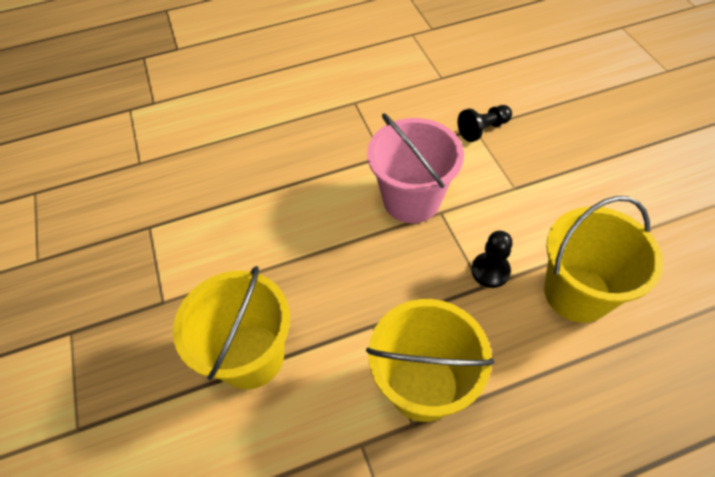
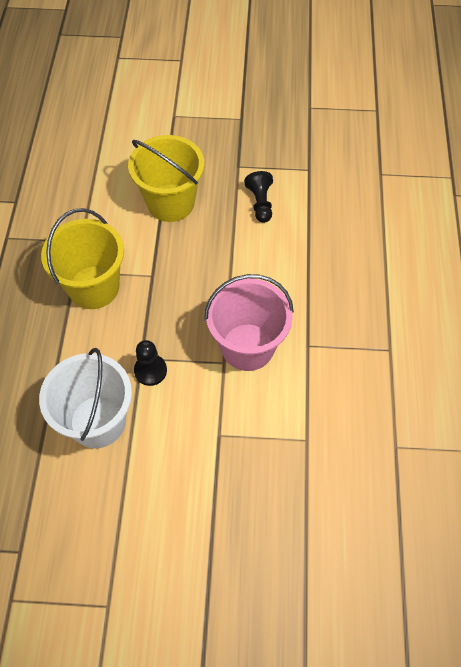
camera: 110 degrees right, 5 degrees up
black pawn [458,105,512,142] -> black pawn moved to [244,171,273,223]
yellow bucket [544,196,663,323] -> white bucket [39,348,132,448]

